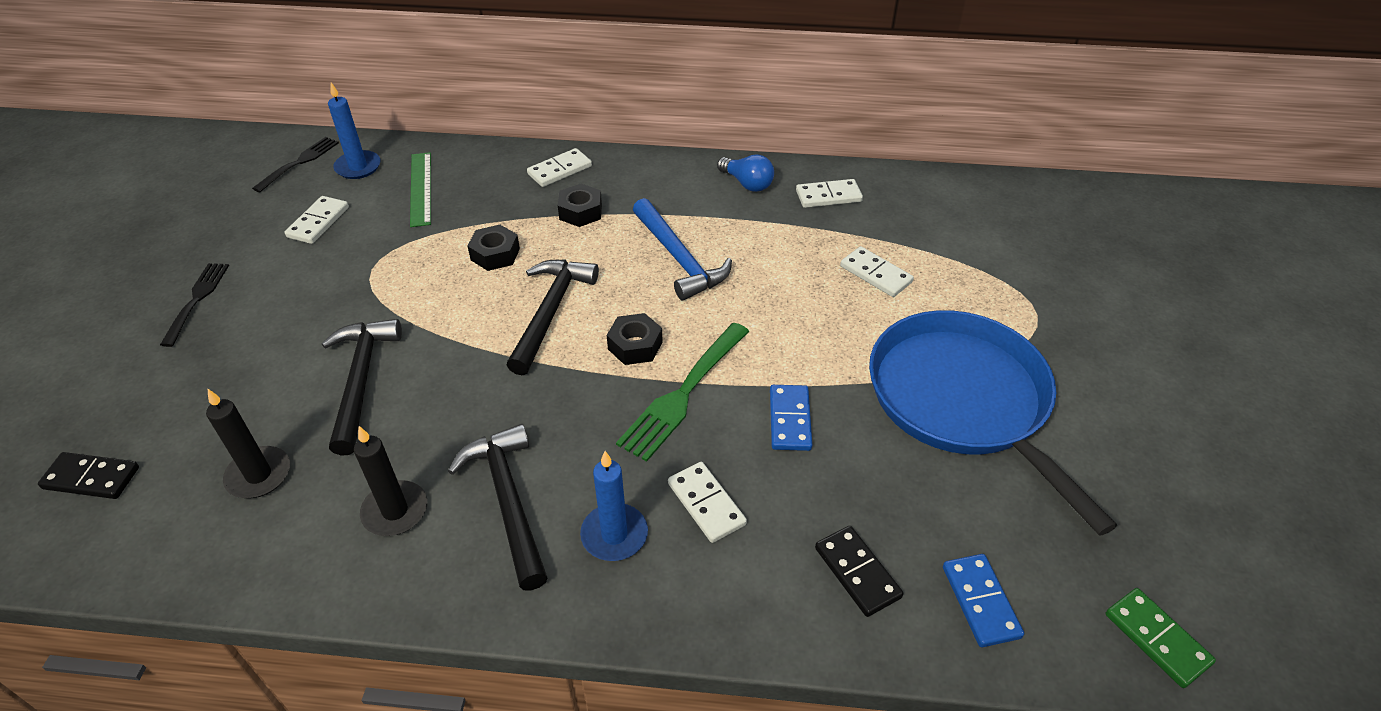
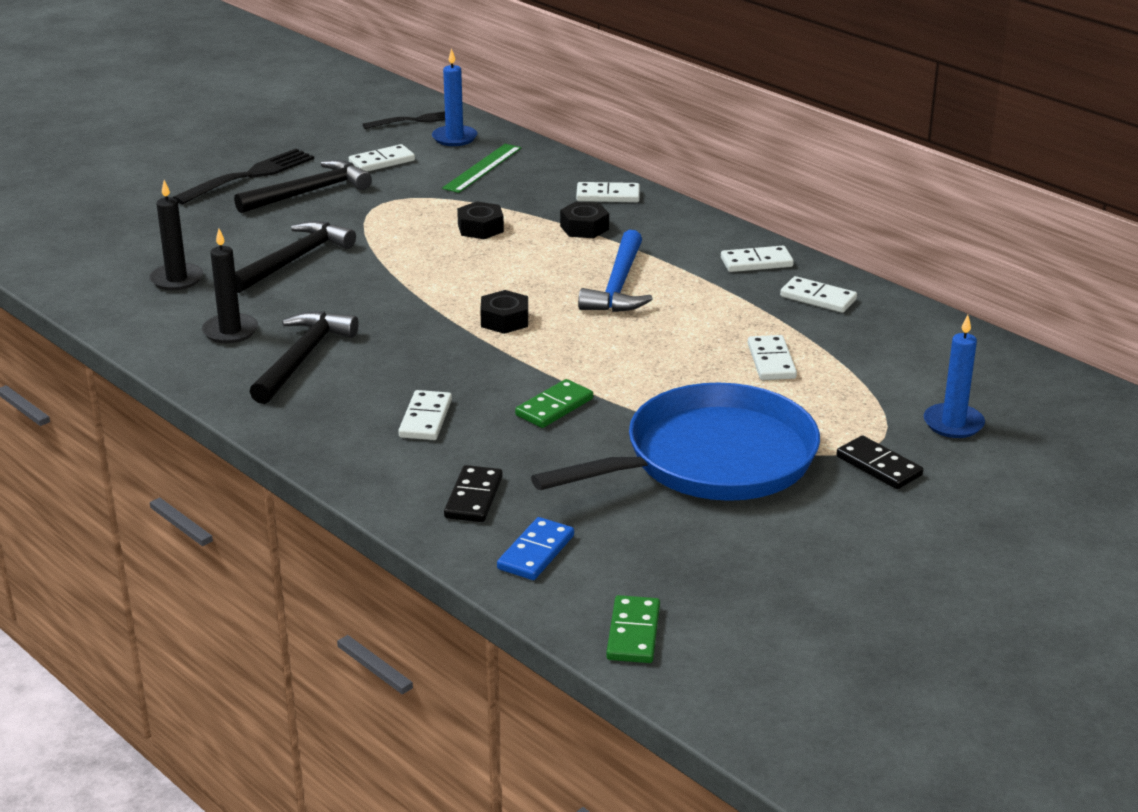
camera: 40 degrees right, 15 degrees down
black domino [38,452,139,499] -> black domino moved to [836,435,923,489]
black fork [160,263,229,347] -> black fork [173,148,314,204], size x1.52
black hammer [507,260,599,375] -> black hammer moved to [234,160,372,213]
blue candle [580,451,648,561] -> blue candle moved to [924,315,985,438]
green fork [616,323,749,462] -> none
blue light bulb [717,154,774,192] -> white domino [721,246,794,272]
blue domino [770,385,812,451] -> green domino [515,379,593,428]
blue pan [869,310,1117,536] -> blue pan turned 45 degrees clockwise [531,383,820,501]

